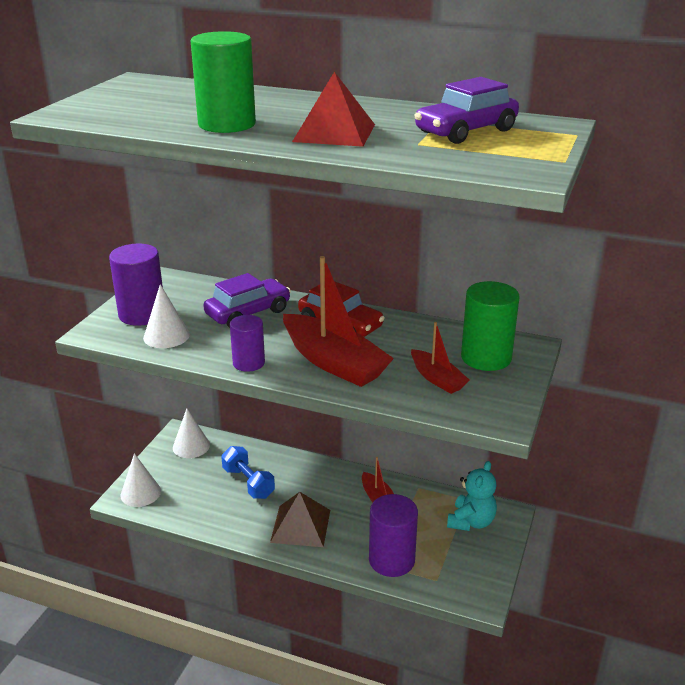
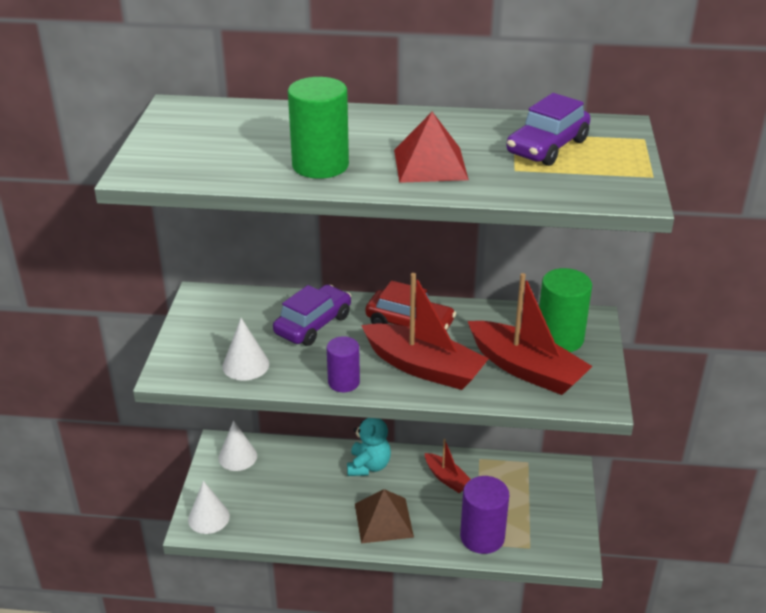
camera: 15 degrees left, 5 degrees up
purple cylinder [109,244,163,326] -> none
blue dumbbell [221,446,275,499] -> none
red boat [411,322,470,394] -> red boat [468,273,592,395], size x1.87
turquoise teddy bear [447,461,497,531] -> turquoise teddy bear moved to [347,418,391,476]

